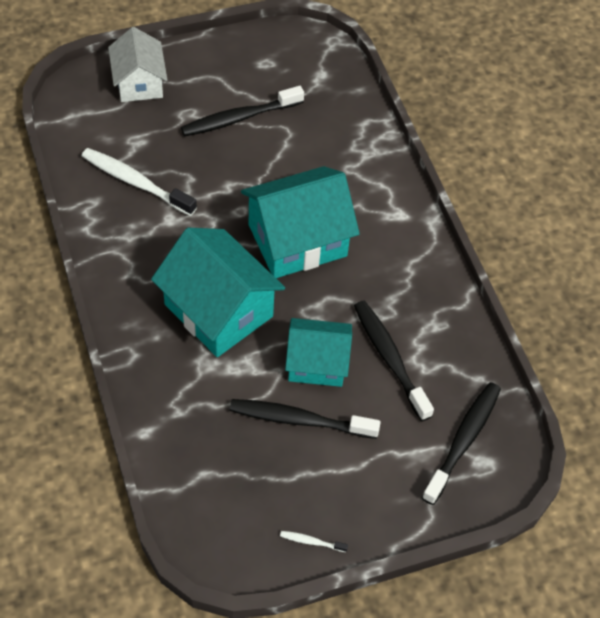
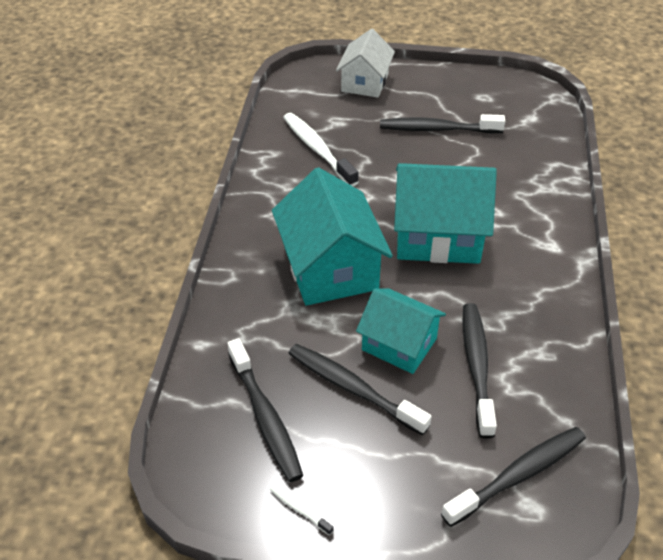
camera: 30 degrees right, 10 degrees down
none -> black toothbrush [228,338,303,482]

